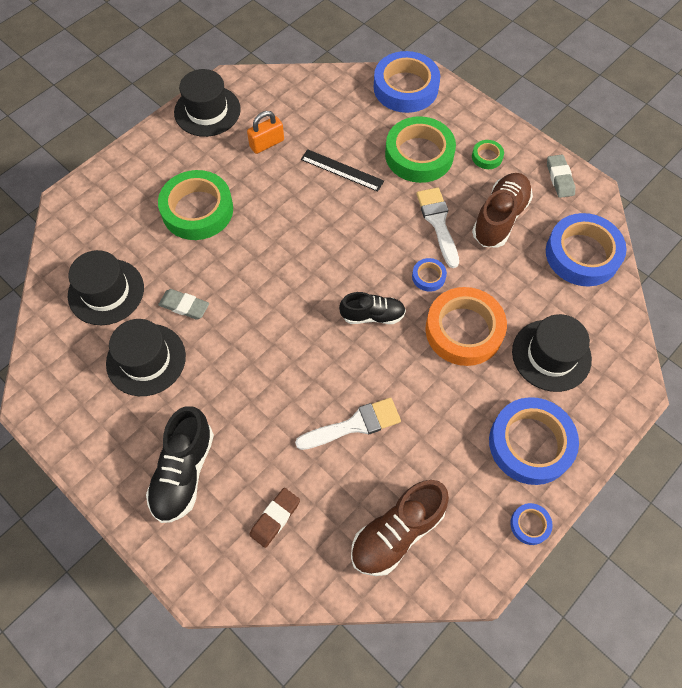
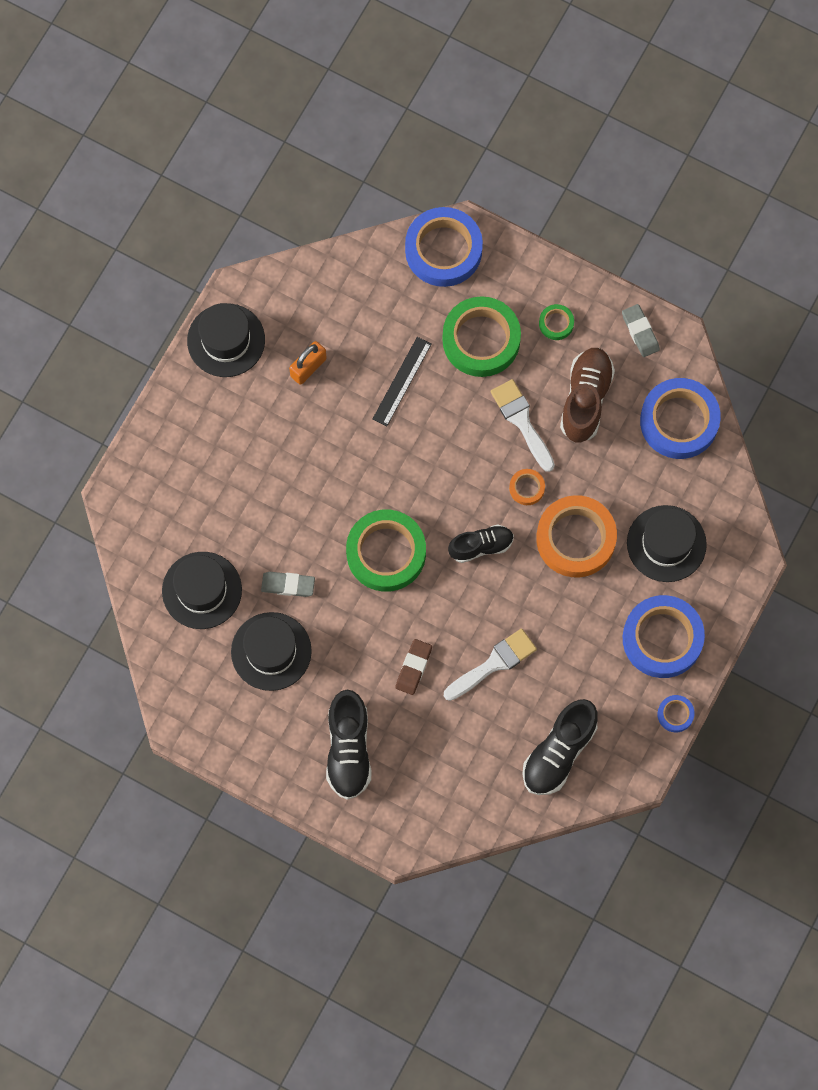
camera: 15 degrees left, 10 degrees up
green tape [158,170,233,240] -> green tape moved to [346,510,426,592]
brown eraser [249,488,300,548] -> brown eraser moved to [396,639,432,695]
black ruler [301,149,384,192] -> black ruler turned 75 degrees counterclockwise [372,337,432,427]
brown shoe [351,480,449,576] -> black shoe [522,699,598,795]
blue tape [412,258,447,292] -> orange tape [509,469,545,505]

